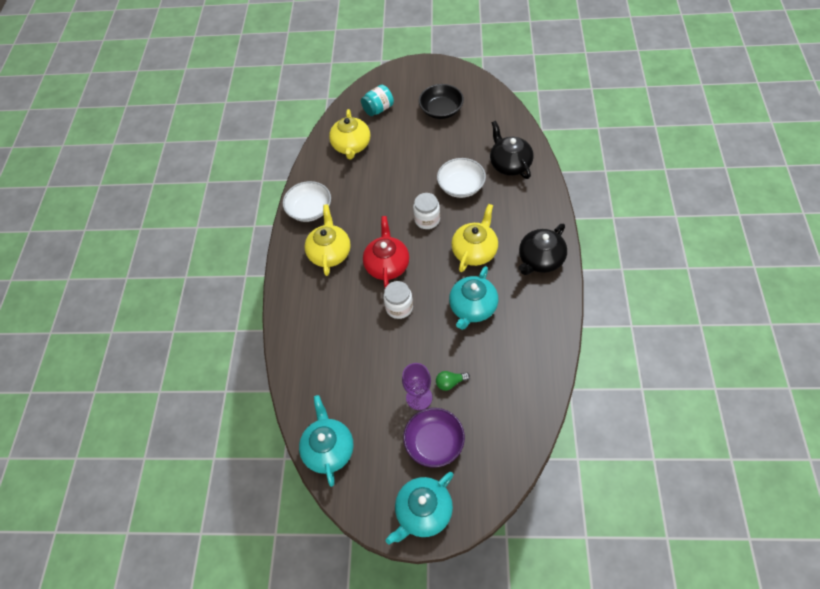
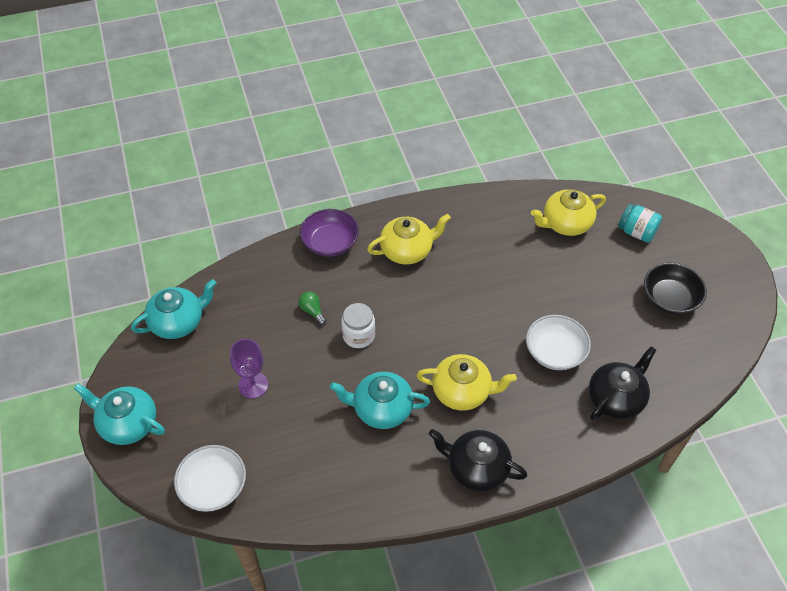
camera: 65 degrees right, 5 degrees down
white bowl [283,181,331,222] -> white bowl moved to [174,445,246,512]
red teapot [363,216,409,288] -> none
purple bowl [403,408,465,467] -> purple bowl moved to [300,209,359,257]
white jar [413,193,440,229] -> none
green light bulb [436,371,470,391] -> green light bulb moved to [299,291,327,325]

